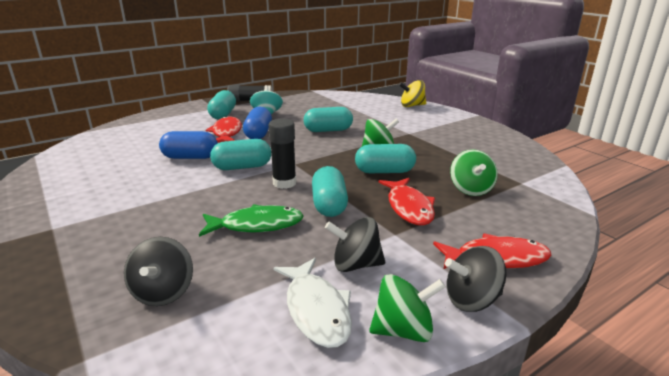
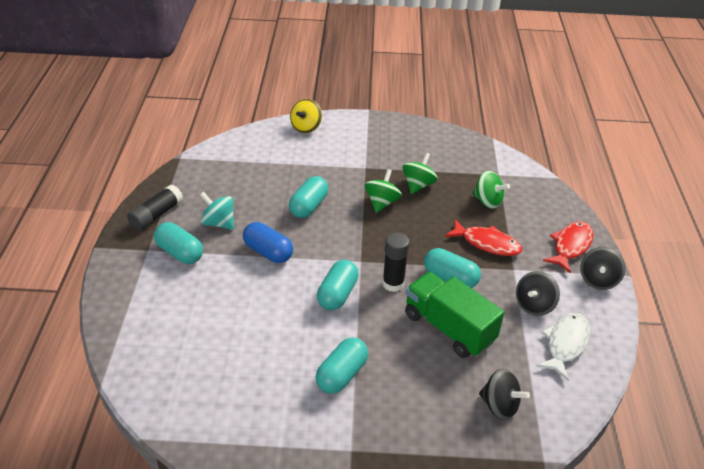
camera: 55 degrees left, 15 degrees up
blue capsule [159,131,218,159] -> none
green fish [199,204,304,237] -> green truck [405,272,504,358]
red fish [206,116,242,143] -> none
white fish [273,258,352,348] -> white fish turned 75 degrees counterclockwise [536,313,590,380]
turquoise capsule [355,144,416,173] -> turquoise capsule moved to [315,337,368,394]
green spinning top [369,274,446,342] -> green spinning top moved to [403,153,438,194]

